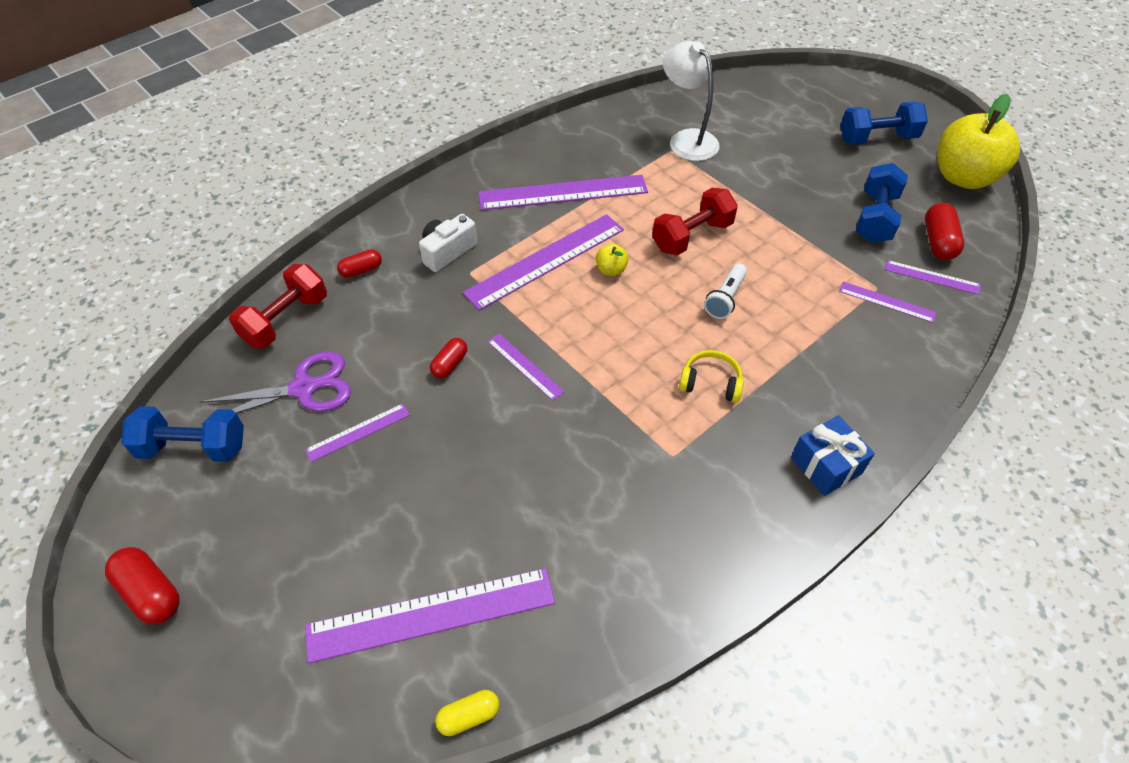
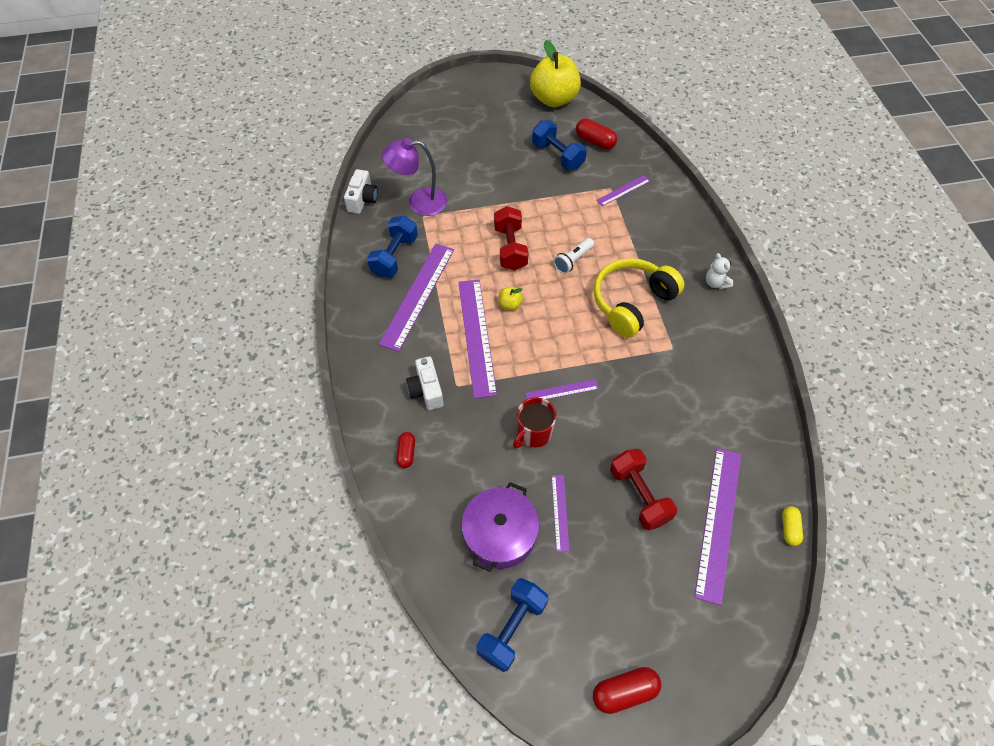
camera: 60 degrees left, 5 degrees up
purple scissors [199,351,351,424] -> purple pot [462,482,539,572]
red dumbbell [229,264,327,348] -> red dumbbell moved to [610,449,677,531]
red capsule [430,338,467,378] -> red mug [513,397,557,448]
white lamp [663,41,720,161] -> purple lamp [382,138,447,216]
yellow headphones [679,350,744,403] -> yellow headphones [594,258,684,338], size x2.00
white flashlight [704,263,747,319] -> white flashlight turned 75 degrees clockwise [554,238,594,274]
blue gift [791,415,875,496] -> white teddy bear [706,253,733,289]
blue dumbbell [841,102,928,144] -> blue dumbbell moved to [367,215,418,278]
purple ruler [885,260,981,295] -> none
none -> white camera [344,169,378,214]

